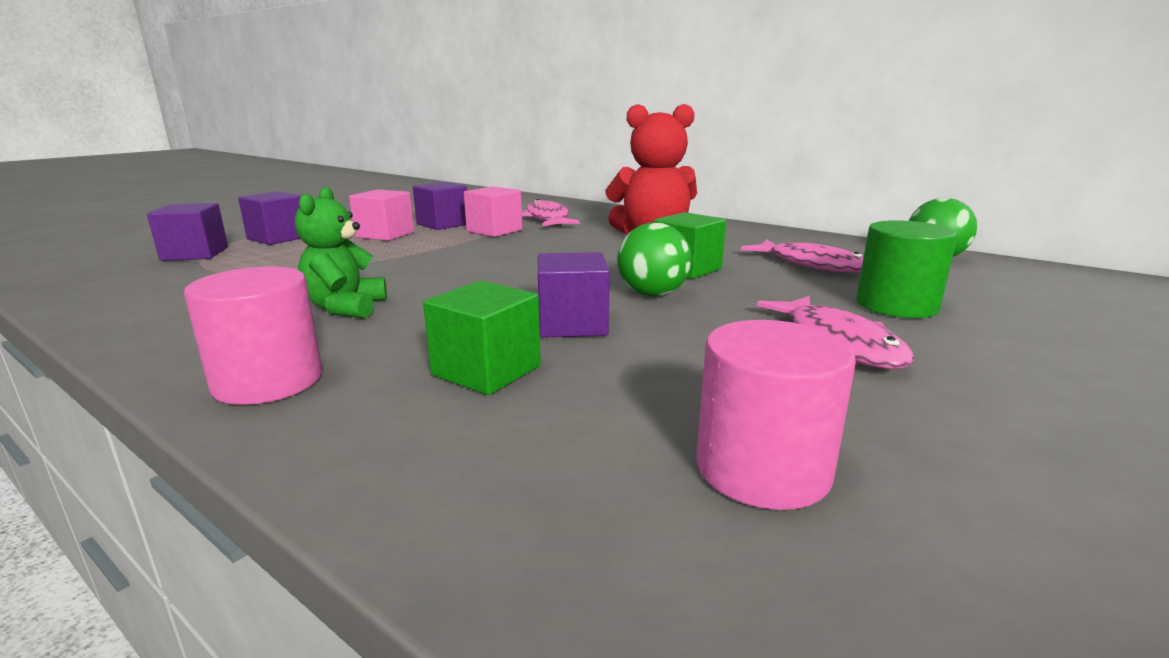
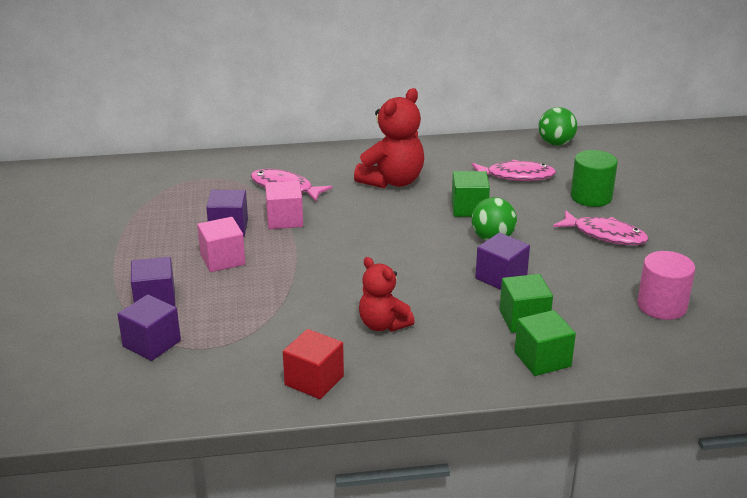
camera: 45 degrees left, 10 degrees up
pink cylinder [184,267,322,405] -> none
green teddy bear [295,187,387,318] -> red teddy bear [359,257,415,332]
none -> red cube [283,329,344,399]
none -> green cube [515,310,576,376]

